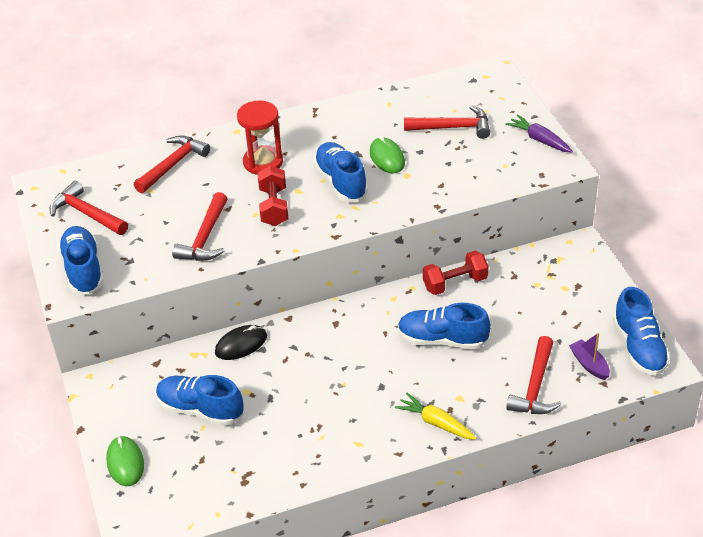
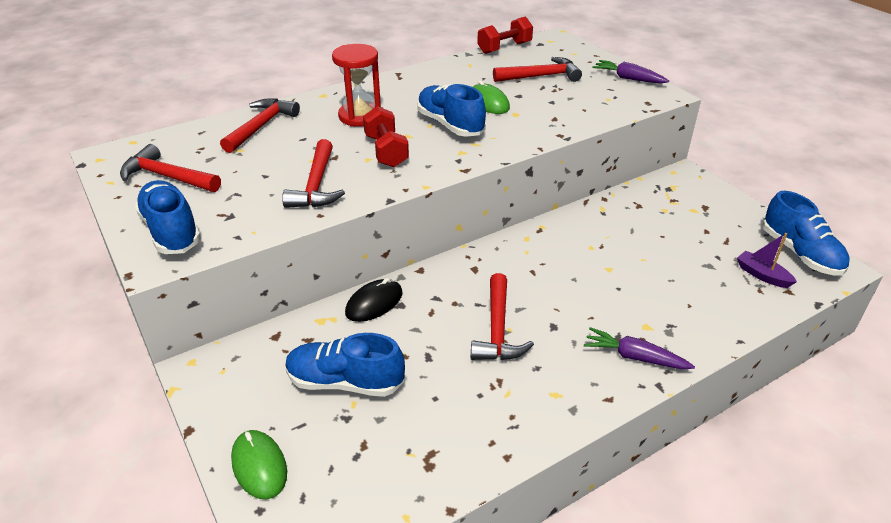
camera: 15 degrees left, 5 degrees down
yellow carrot [395,393,476,440] -> purple carrot [584,327,695,369]
blue shoe [398,303,491,349] -> none
red dumbbell [423,251,488,295] -> red dumbbell moved to [477,16,533,54]
red hammer [506,336,561,414] -> red hammer moved to [471,273,534,360]

